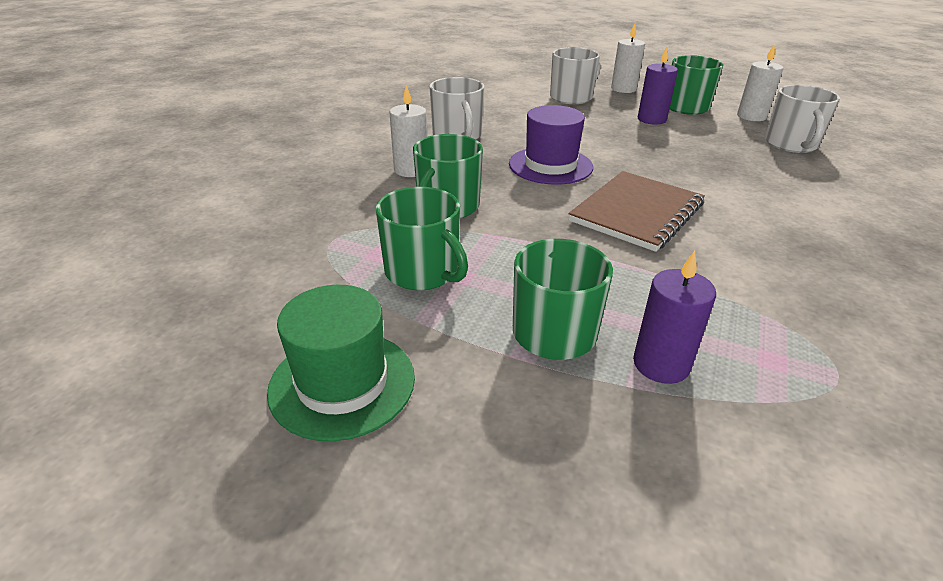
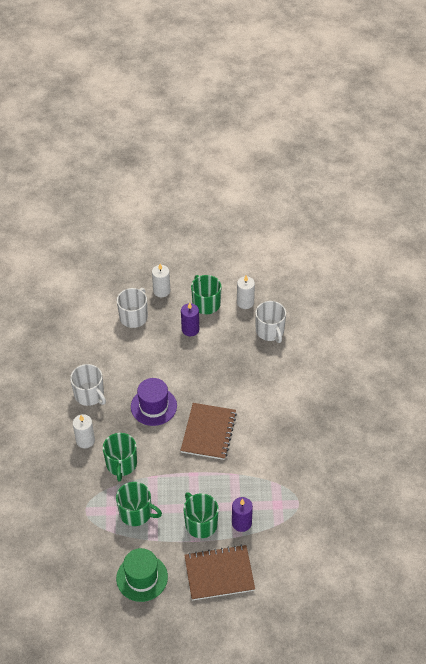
camera: 25 degrees left, 15 degrees up
none -> brown notebook [184,545,255,601]

